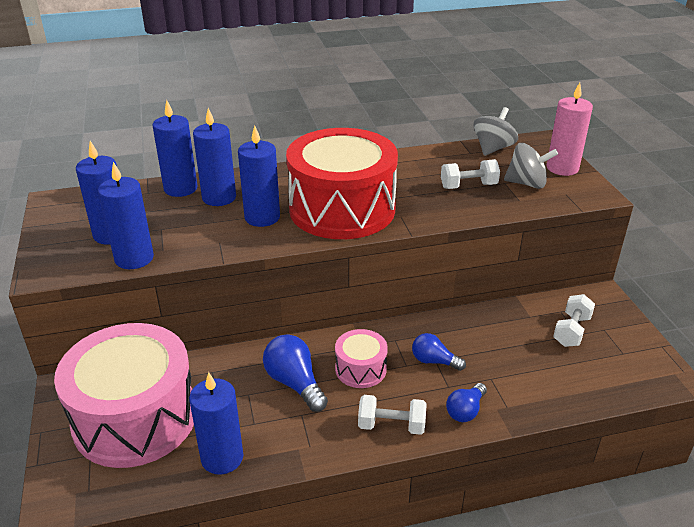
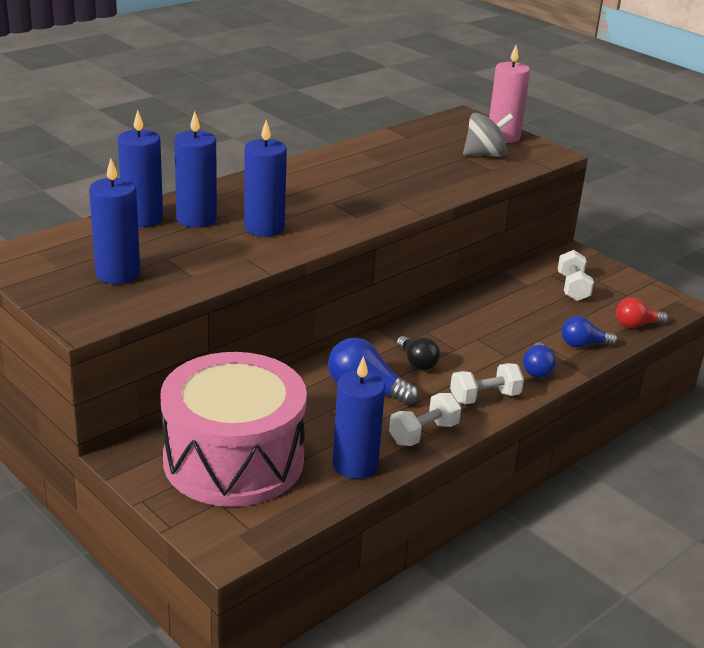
camera: 30 degrees left, 5 degrees down
blue candle [98,162,154,269] -> none
red drum [286,128,398,239] -> none
pink drum [335,329,388,388] -> black light bulb [397,336,440,370]
blue light bulb [412,333,466,371] -> blue light bulb moved to [562,316,618,347]
white dumbbell [441,159,500,189] -> white dumbbell moved to [389,393,461,446]
grey spinning top [474,107,518,156] -> none
none -> red light bulb [616,298,668,328]

